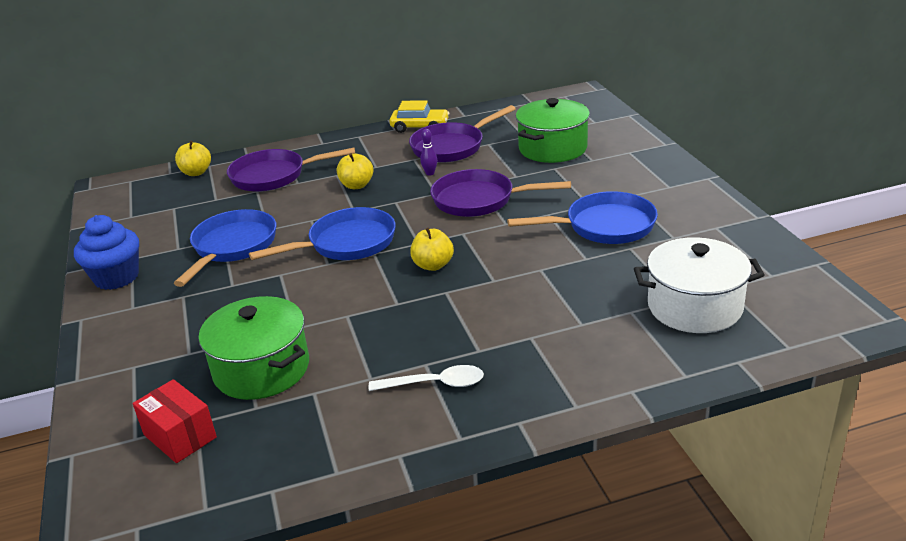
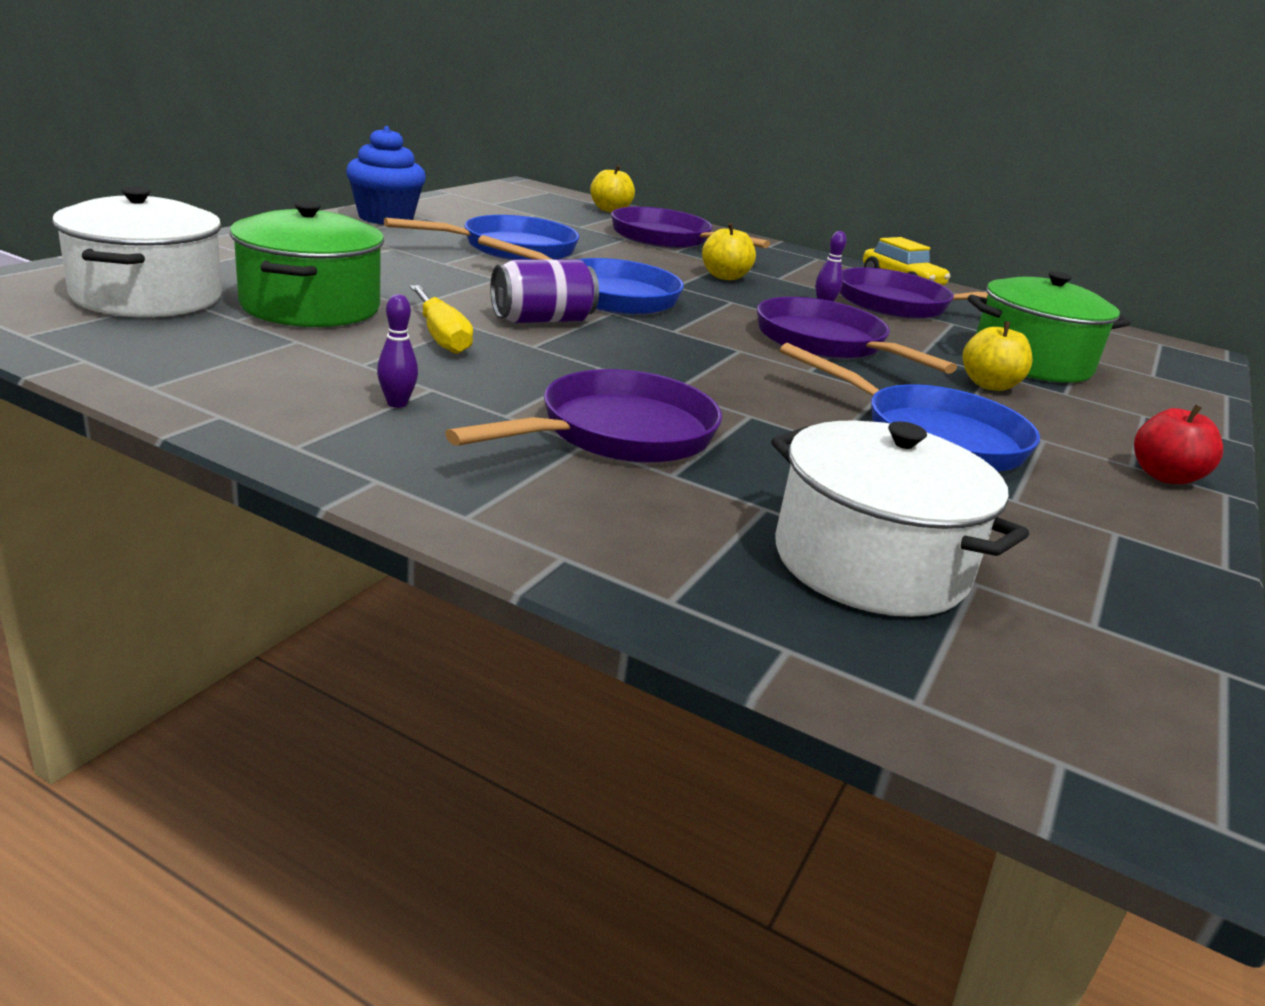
camera: 40 degrees right, 5 degrees down
red box [133,379,217,463] -> white pot [52,186,222,317]
white spoon [369,365,484,391] -> purple bowling pin [377,294,418,408]
yellow apple [410,228,454,271] -> yellow apple moved to [963,321,1033,391]
none -> yellow screwdriver [410,285,473,354]
none -> purple pan [445,369,722,463]
none -> purple can [490,260,599,323]
none -> red apple [1134,405,1223,484]

